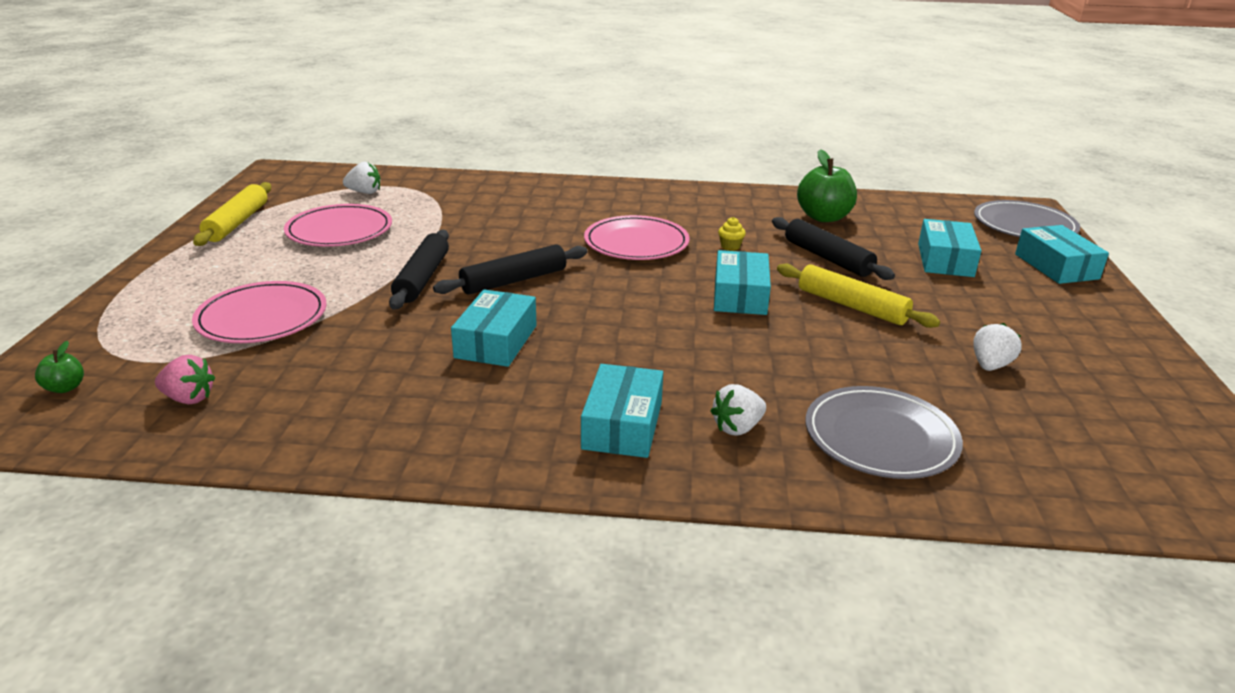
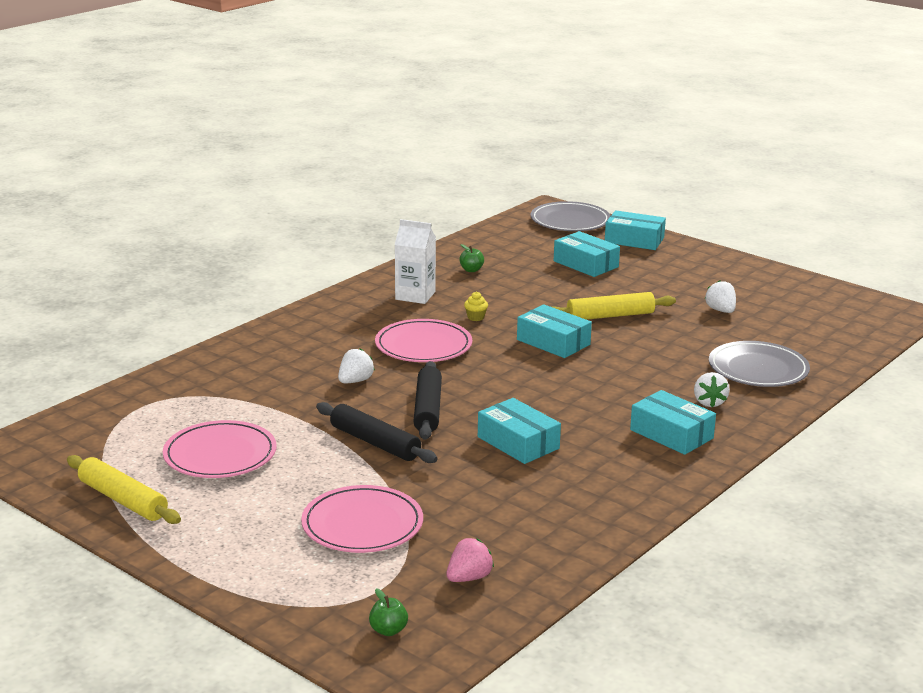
camera: 55 degrees left, 5 degrees down
white strawberry [343,162,380,194] -> white strawberry moved to [338,348,375,383]
black rolling pin [772,217,895,280] -> none
green apple [797,149,857,222] -> green apple [459,244,484,272], size x0.48
none -> white carton [395,219,436,304]

